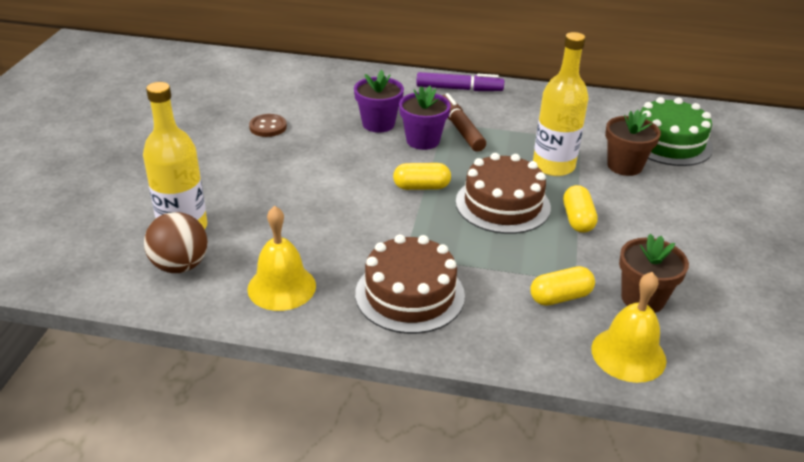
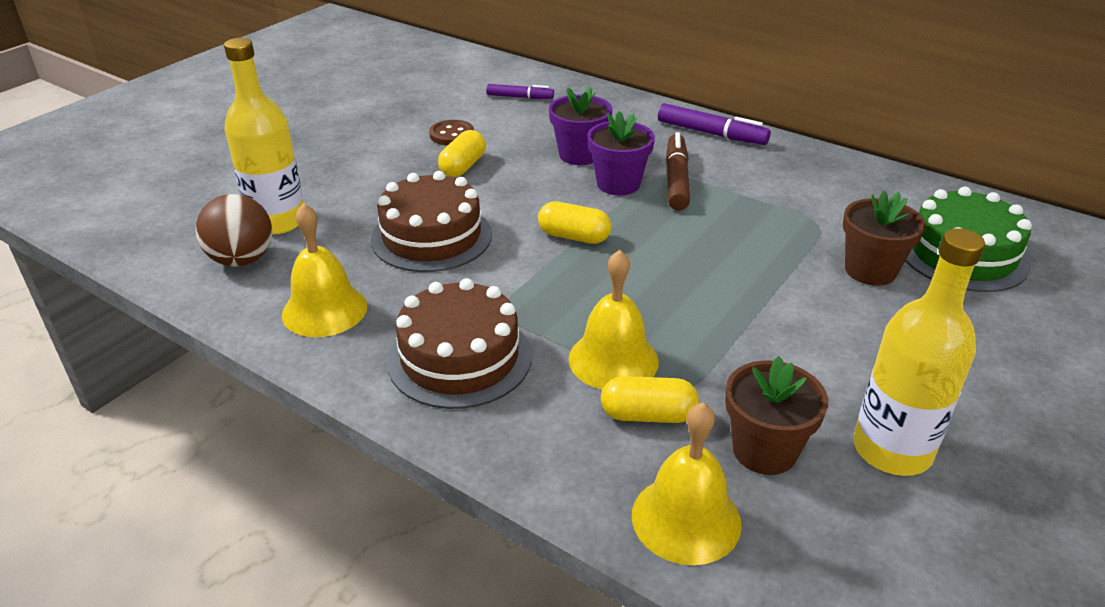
camera: 25 degrees right, 0 degrees up
brown cake [456,153,551,234] -> brown cake moved to [371,171,492,272]
yellow bottle [533,32,588,176] -> yellow bottle moved to [853,228,985,476]
yellow capsule [563,185,598,233] -> yellow capsule moved to [438,130,486,177]
none -> purple marker [486,84,554,99]
none -> yellow bell [569,250,659,390]

